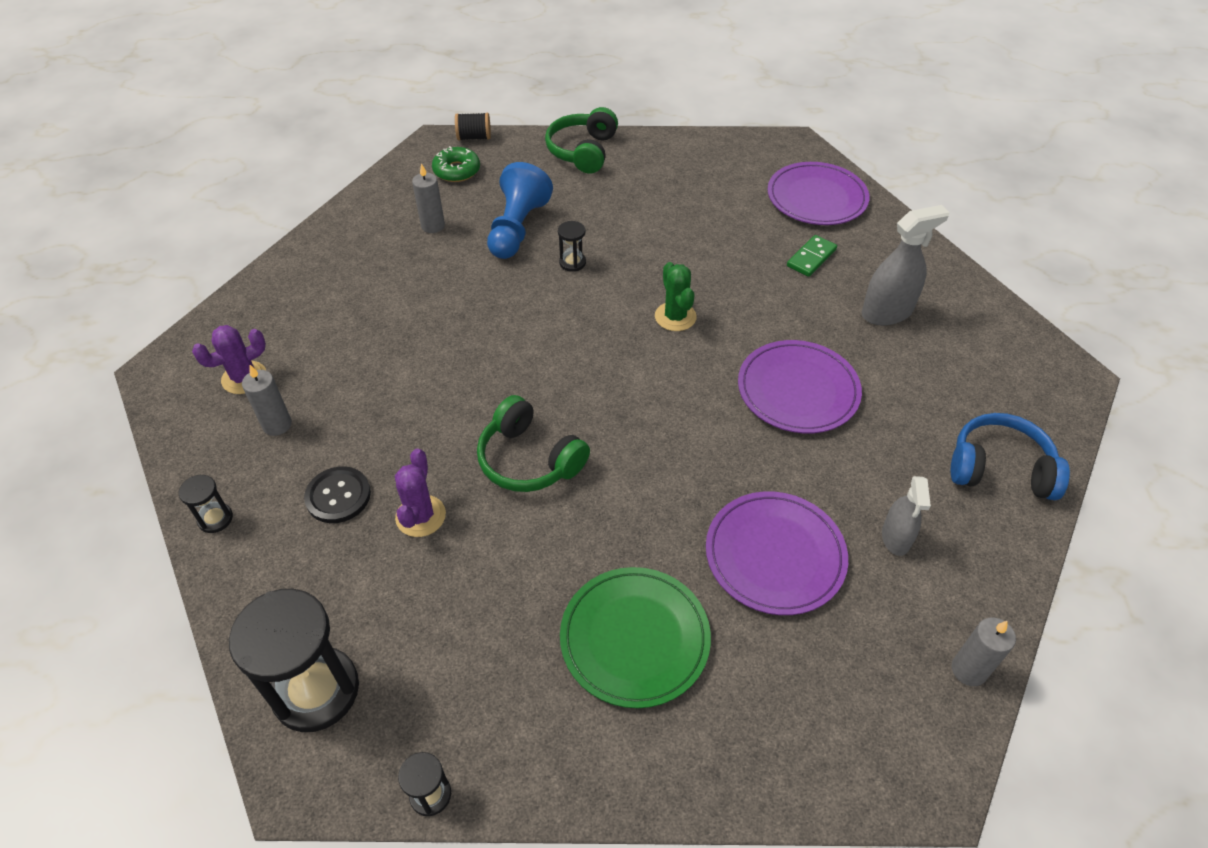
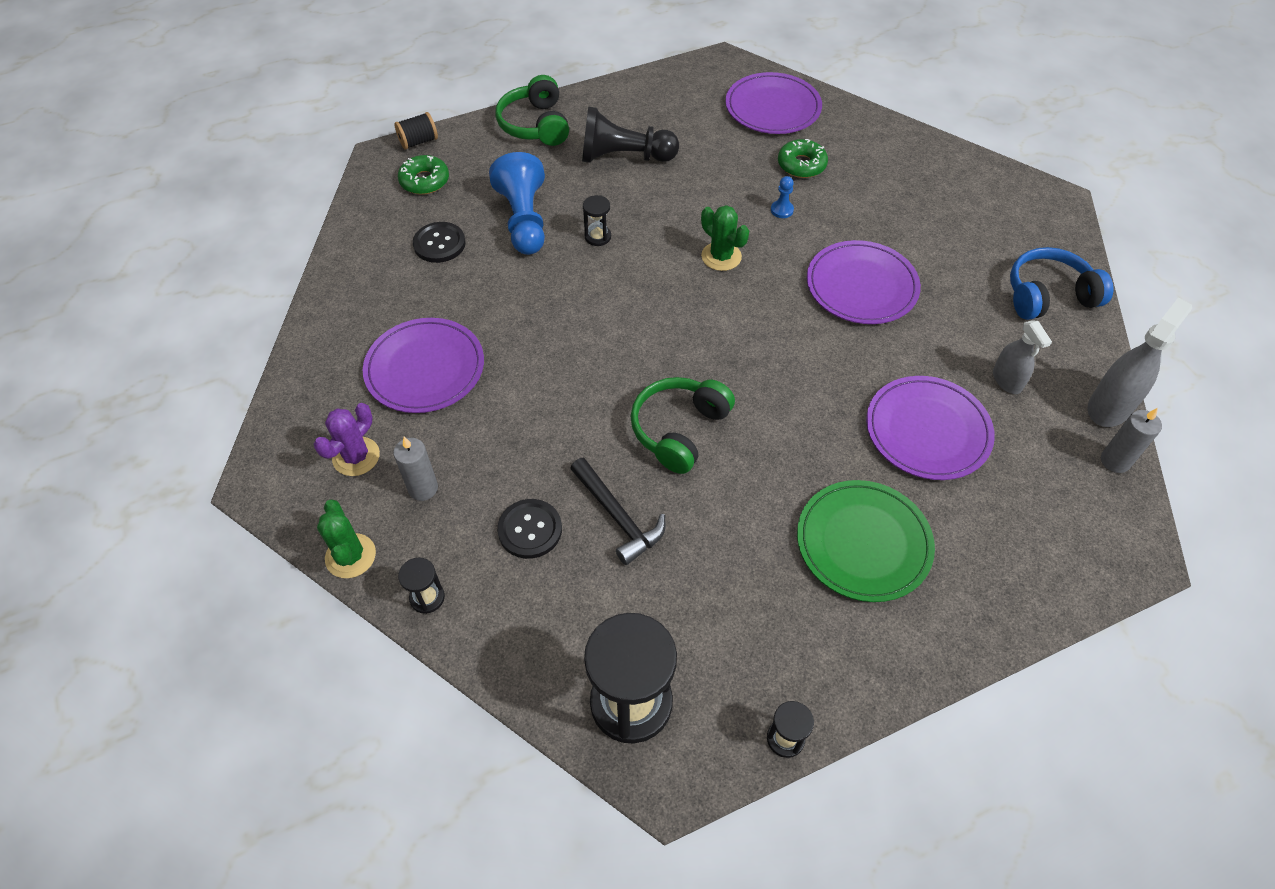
camera: 25 degrees left, 5 degrees up
purple cactus [395,448,446,537] -> black hammer [570,458,665,565]
grey candle [412,163,445,233] -> black button [413,222,466,263]
green headphones [477,395,590,492] -> green headphones turned 105 degrees clockwise [631,377,735,474]
green domino [787,235,837,277] -> green donut [778,139,828,178]
grey spray bottle [862,205,950,325] -> grey spray bottle moved to [1088,298,1192,427]
none -> green cactus [317,500,376,578]
none -> purple plate [363,318,484,413]
none -> black pawn [582,107,679,163]
none -> blue pawn [771,176,794,218]

